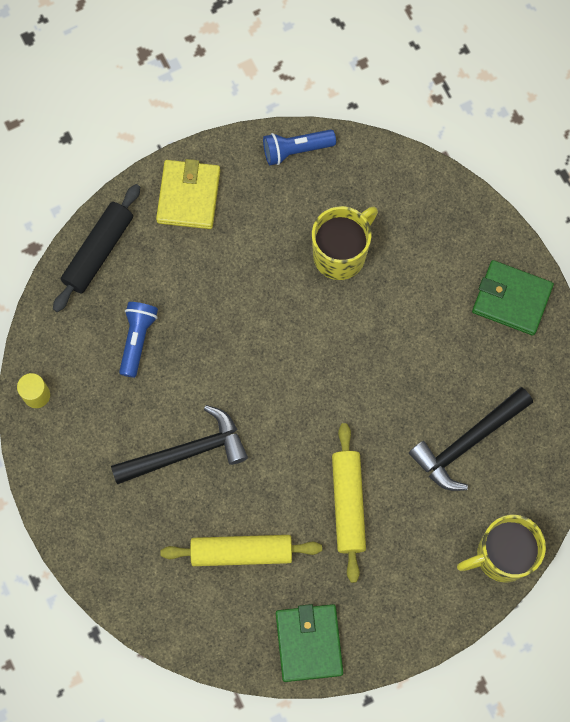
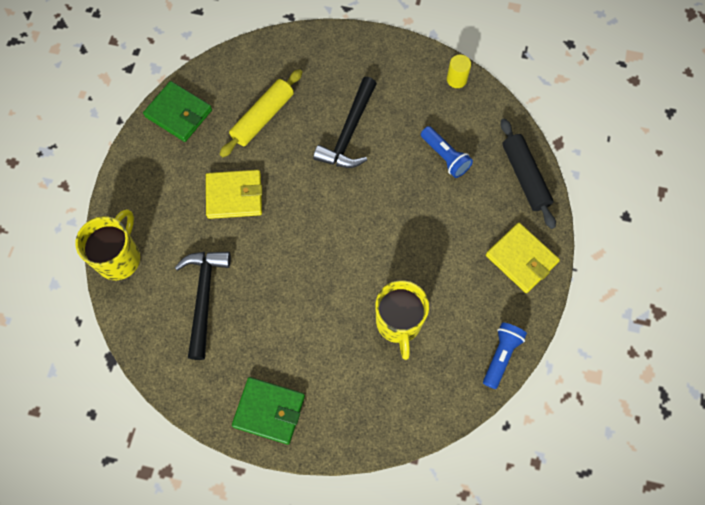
camera: 130 degrees right, 5 degrees down
yellow rolling pin [332,423,366,583] -> yellow wallet [206,170,262,219]
green wallet [472,260,554,335] -> green wallet turned 45 degrees clockwise [232,377,305,445]

